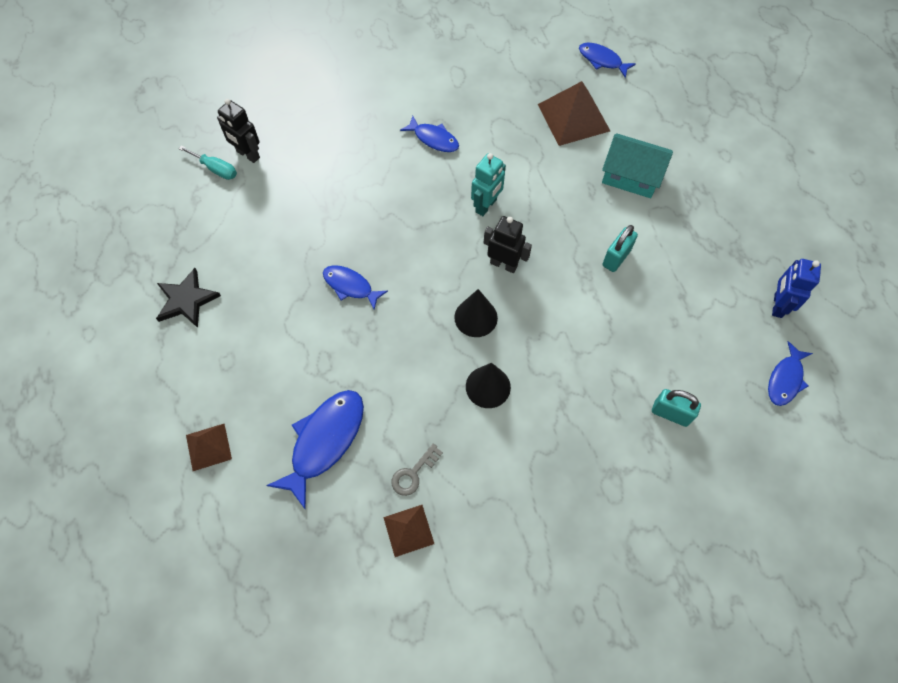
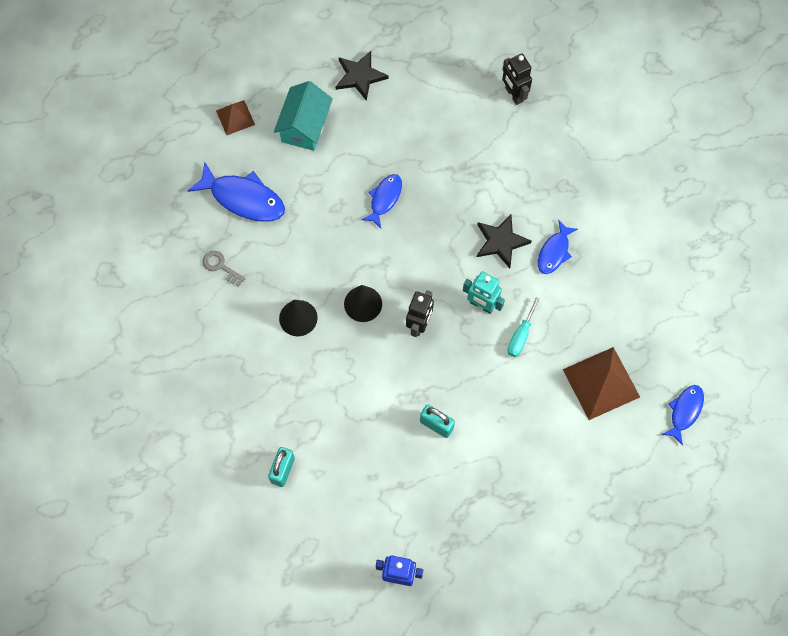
camera: 85 degrees right, 5 degrees up
turquoise screwdriver [178,145,237,180] -> turquoise screwdriver moved to [507,297,540,357]
black robot [217,99,260,163] -> black robot turned 60 degrees counterclockwise [502,54,532,105]
brown pyramid [383,505,434,557] -> none
turquoise house [602,133,673,198] -> turquoise house moved to [274,81,333,151]
blue fish [768,341,813,406] -> none
none -> black star [477,215,532,268]

